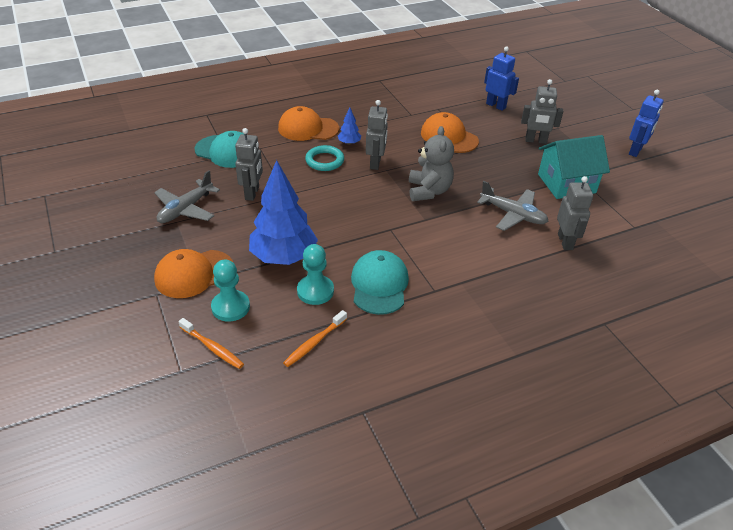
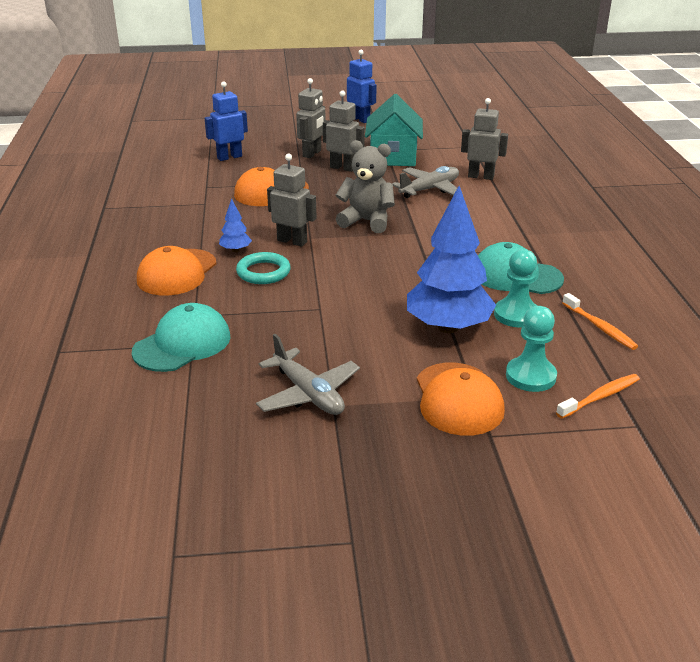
camera: 70 degrees left, 10 degrees down
grey robot [235,128,263,201] -> grey robot moved to [323,90,365,172]

